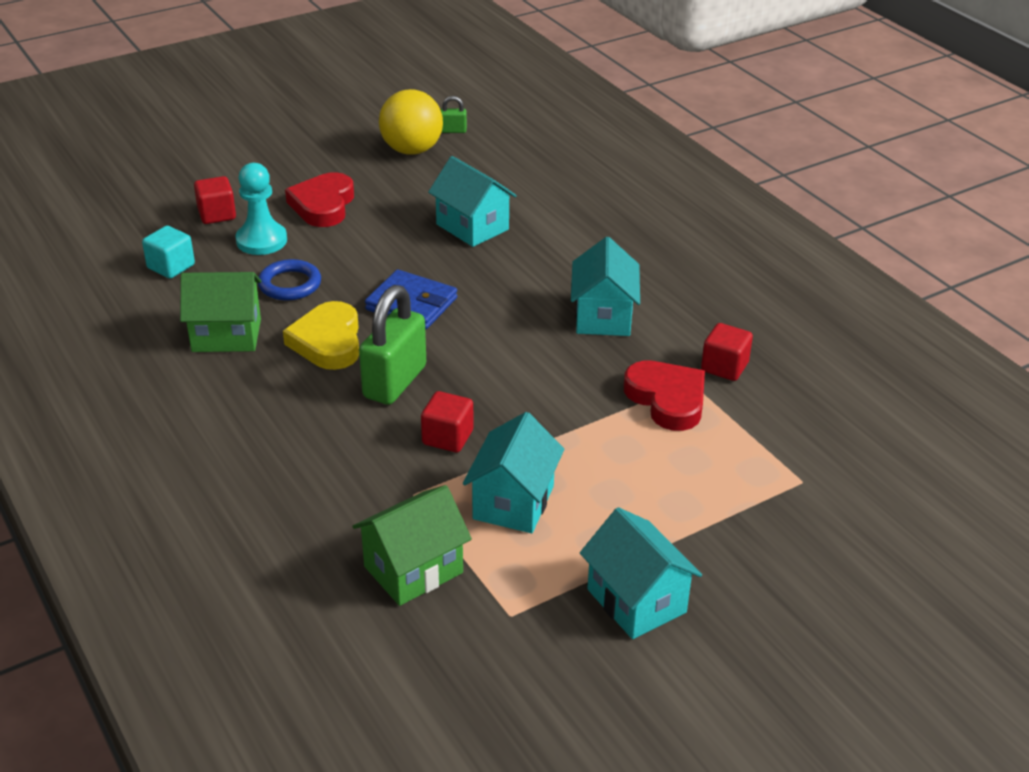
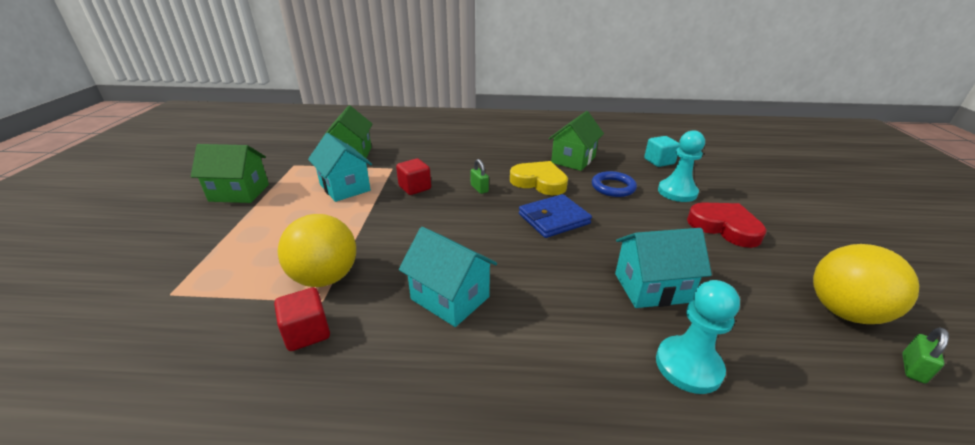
camera: 125 degrees right, 5 degrees down
red cube [194,176,236,224] -> none
green padlock [359,285,426,405] -> green padlock [470,159,489,194], size x0.44
turquoise house [580,507,702,639] -> green house [191,144,269,203]
red heart [624,360,705,431] -> yellow ball [277,214,356,287]
none -> turquoise pawn [656,280,740,394]

